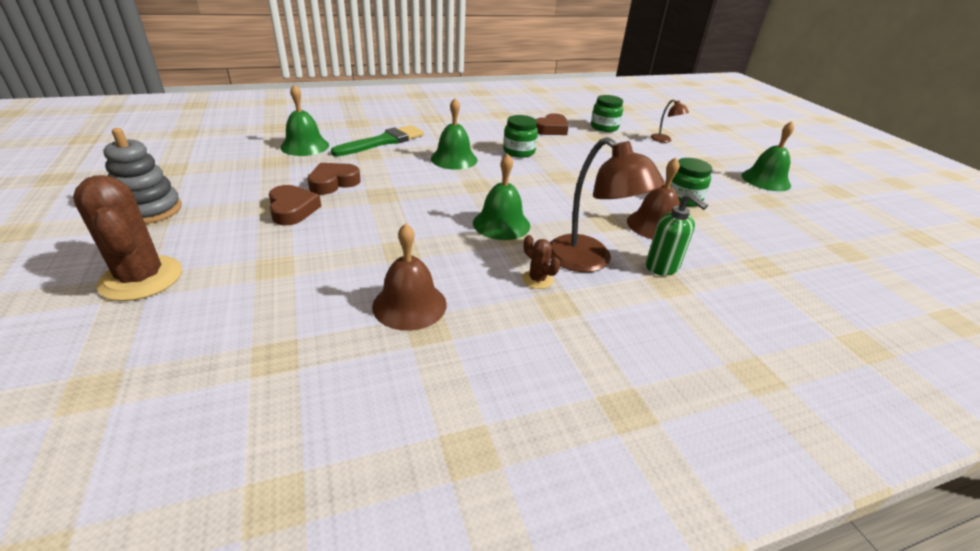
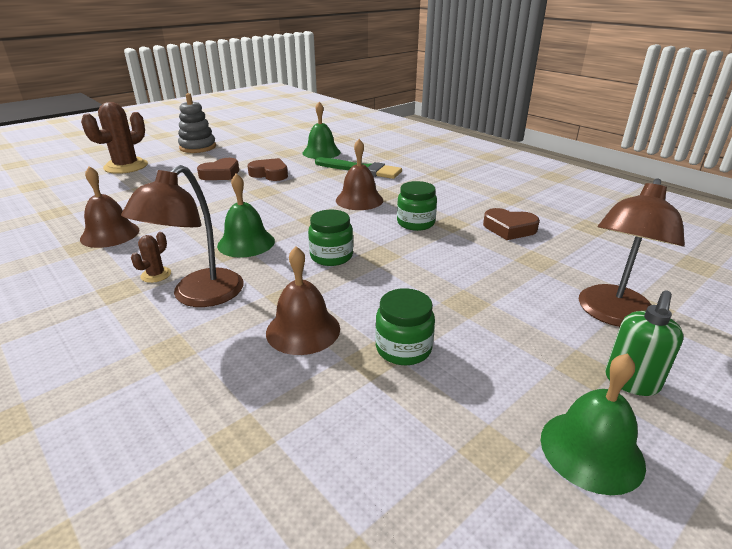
camera: 70 degrees right, 5 degrees down
green bell [431,98,477,170] -> brown bell [336,139,383,210]
green jar [591,95,623,132] -> green jar moved to [308,210,353,266]
green soap dispenser [646,193,708,276] -> green soap dispenser moved to [605,291,684,396]
brown lamp [651,99,689,143] -> brown lamp [579,178,685,327], size x2.02

